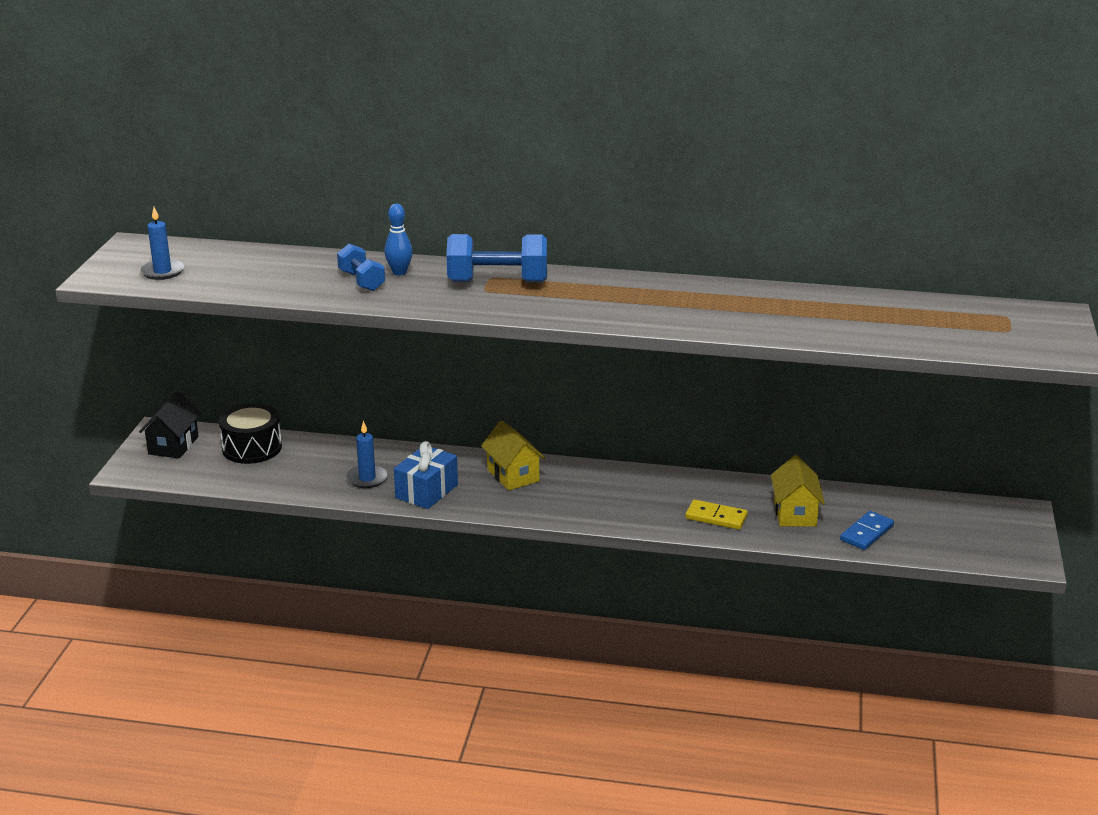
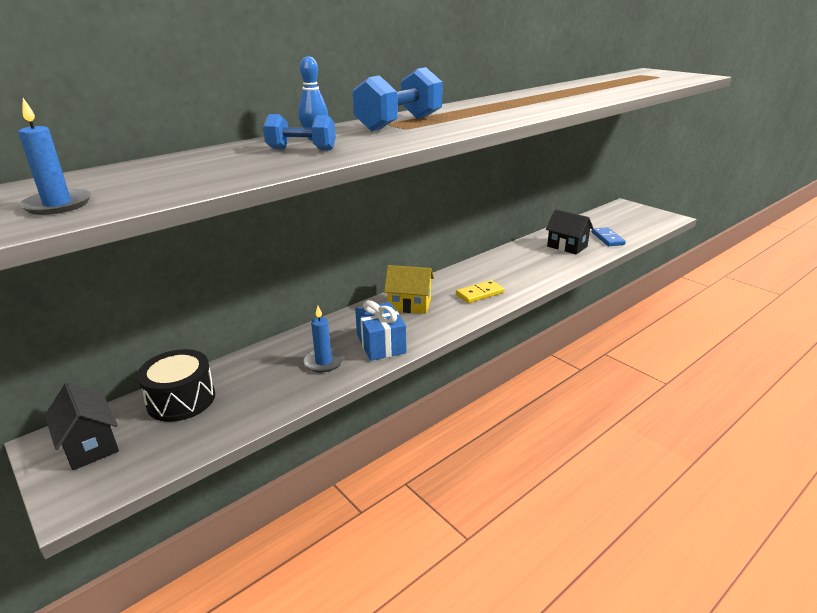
camera: 50 degrees left, 0 degrees up
yellow domino [685,500,748,530] -> yellow domino moved to [456,280,504,303]
yellow house [771,455,825,527] -> black house [546,209,594,255]

